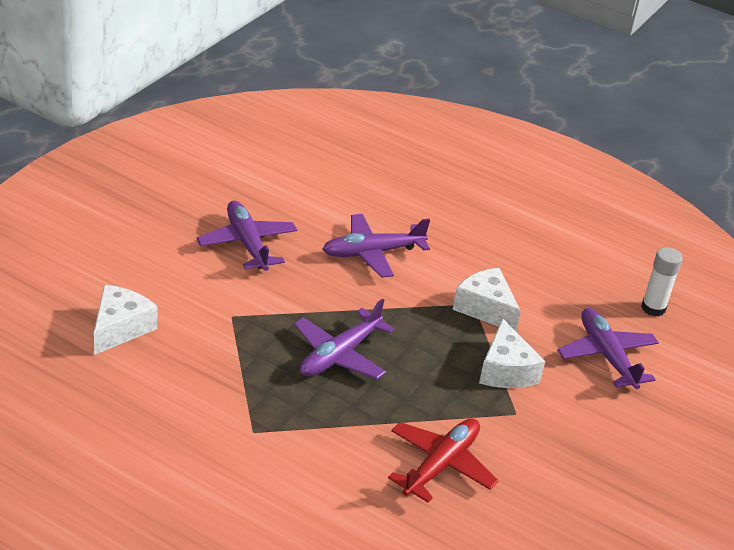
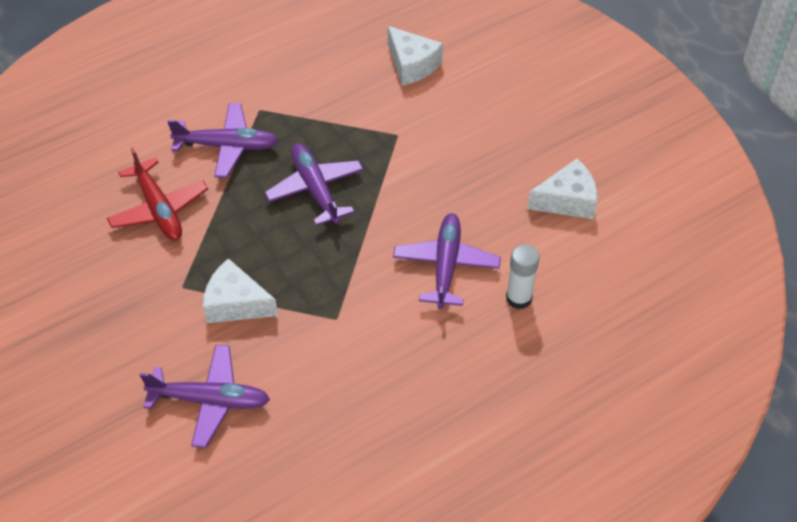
camera: 120 degrees right, 15 degrees up
purple plane [197,201,297,271] -> purple plane moved to [167,103,279,178]
white cheese [453,268,521,331] -> white cheese moved to [527,159,597,219]
white glue stick [641,247,683,316] -> white glue stick moved to [506,244,540,309]

